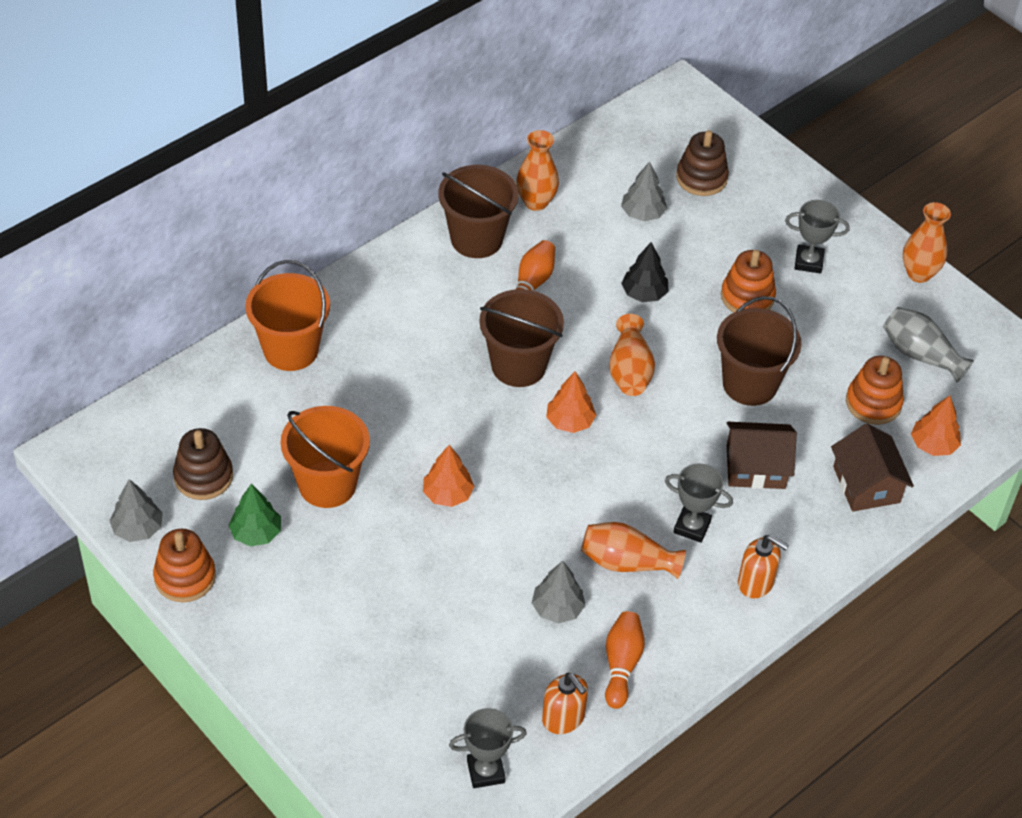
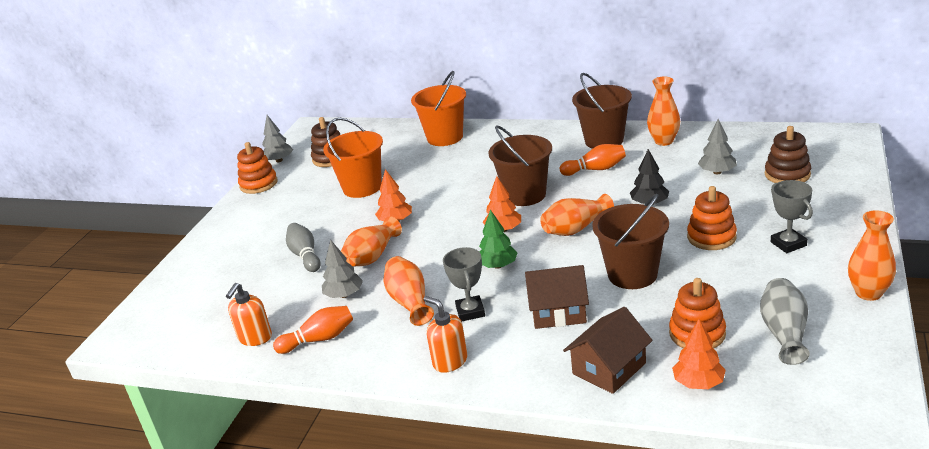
camera: 65 degrees right, 20 degrees down
green tree [228,484,281,547] -> green tree moved to [479,210,518,269]
grey trophy [449,708,527,788] -> none
brown house [727,422,797,489] -> brown house turned 60 degrees counterclockwise [525,265,589,329]
orange soap dispenser [738,535,789,598] -> orange soap dispenser turned 135 degrees clockwise [423,296,467,373]
none -> grey bowling pin [286,223,321,272]
none -> orange vase [341,216,402,267]

